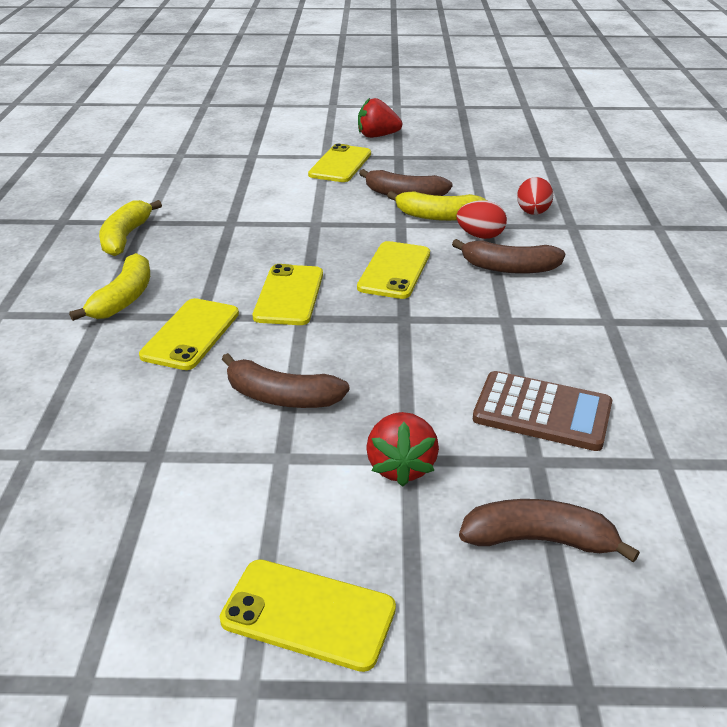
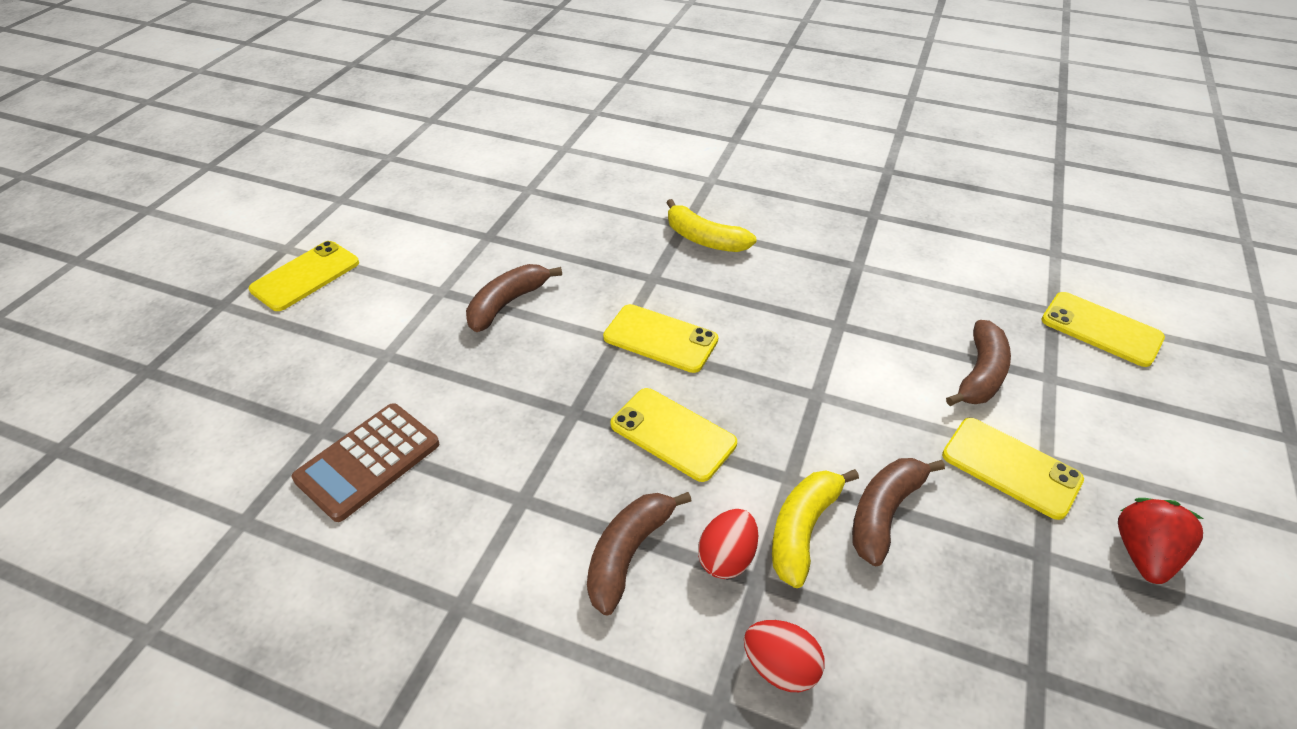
camera: 110 degrees right, 10 degrees up
yellow banana [99,200,162,256] -> none
yellow phone [139,298,239,370] -> yellow phone moved to [1041,292,1165,367]
red strawberry [366,412,439,487] -> none
brown banana [459,499,640,563] -> brown banana moved to [946,320,1011,406]

